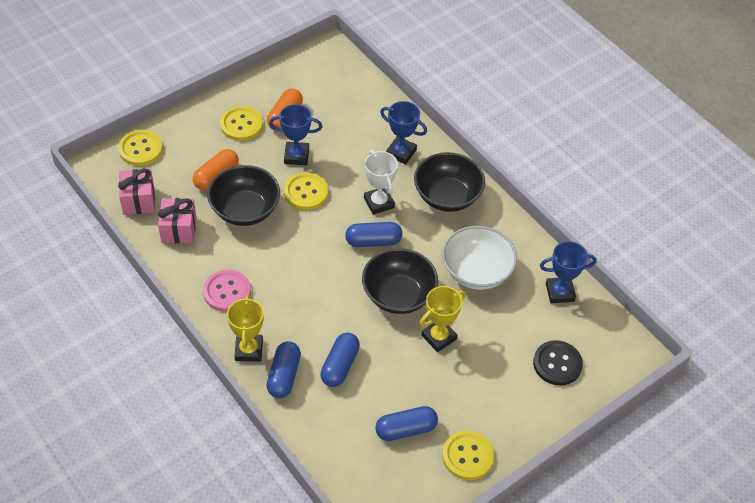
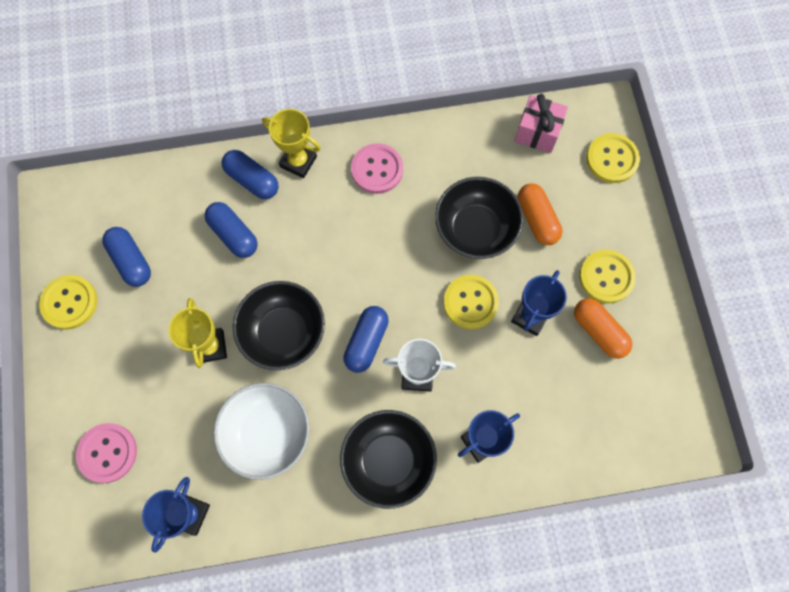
camera: 120 degrees right, 20 degrees up
pink gift [158,198,196,244] -> none
blue capsule [375,406,438,441] -> blue capsule turned 45 degrees counterclockwise [102,227,151,287]
black button [533,340,583,386] -> pink button [76,423,137,483]

